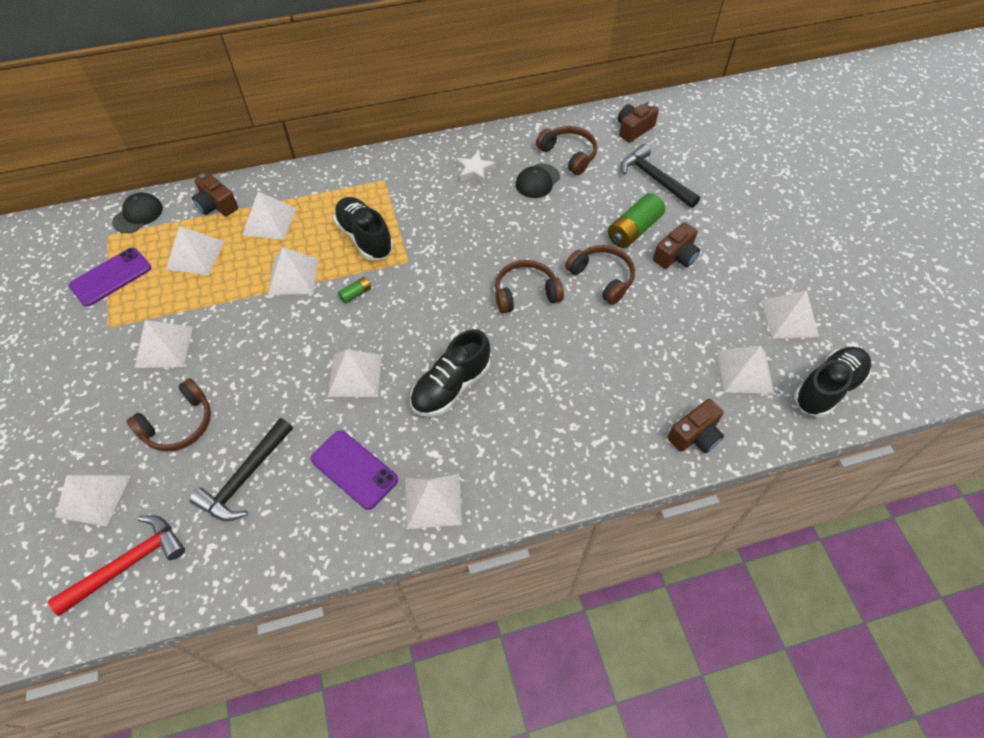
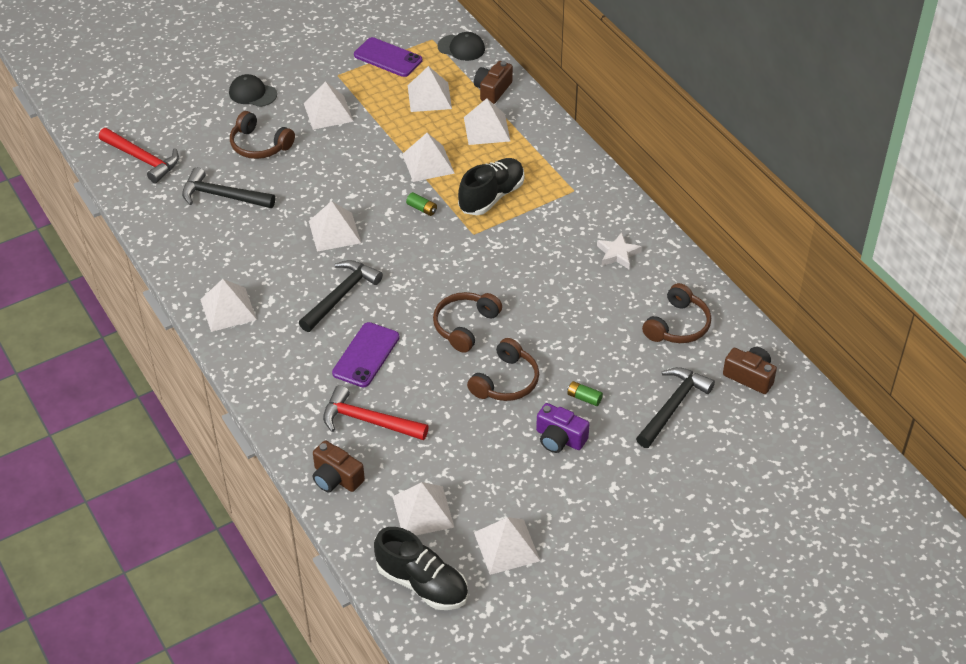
camera: 75 degrees right, 10 degrees down
white pyramid [55,467,131,526] -> none
purple phone [310,430,398,510] -> purple phone moved to [332,322,400,387]
black shoe [410,329,490,417] -> black hammer [299,260,383,332]
brown headphones [495,260,564,313] -> brown headphones turned 120 degrees counterclockwise [433,292,502,353]
black cap [516,164,560,198] -> black cap moved to [229,74,277,107]
green battery [608,193,665,248] -> green battery [567,381,603,406], size x0.49
brown camera [653,222,700,269] -> purple camera [536,403,589,453]
none -> red hammer [323,385,429,440]

